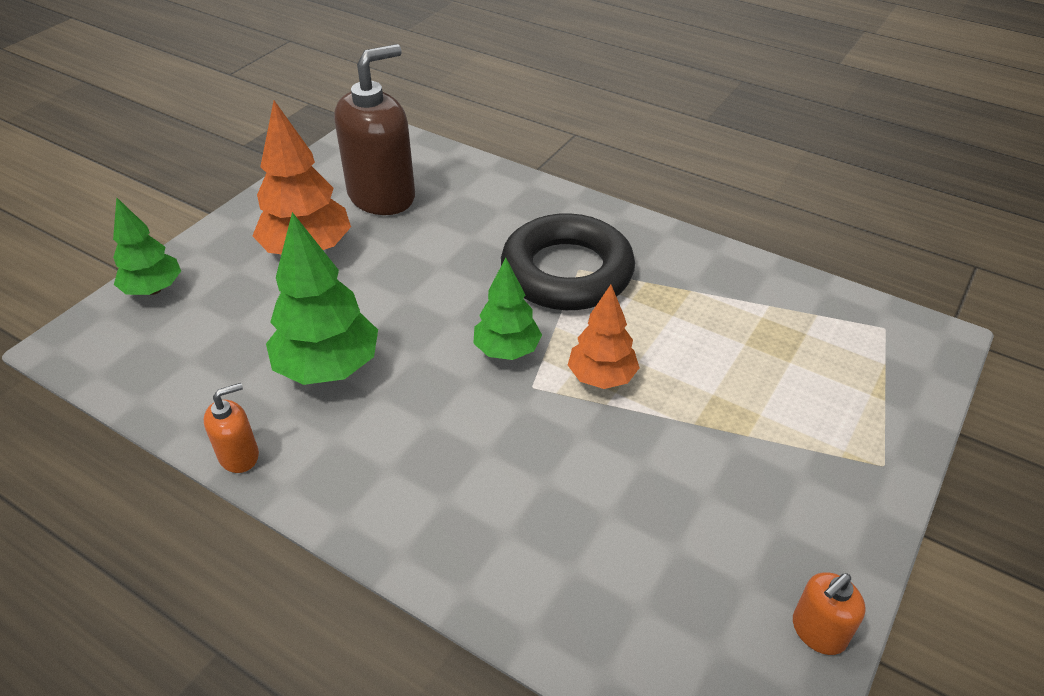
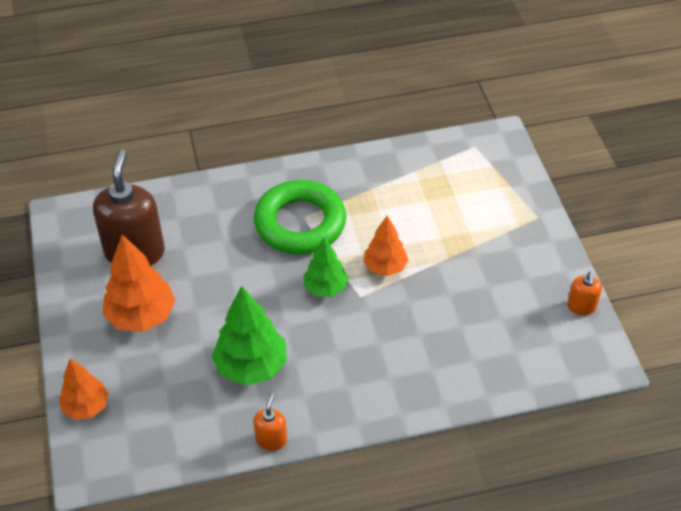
camera: 45 degrees left, 5 degrees up
green tree [113,197,181,295] -> orange tree [59,358,109,420]
black ring [501,213,635,310] -> green ring [254,180,346,254]

